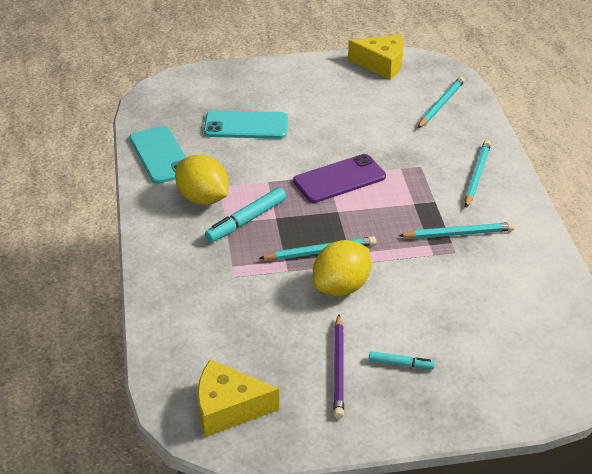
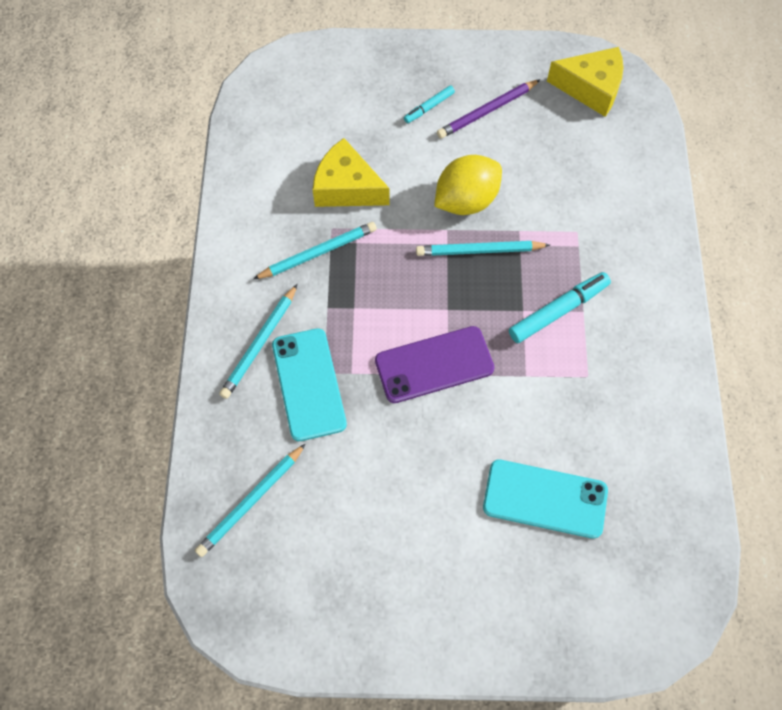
camera: 170 degrees left, 25 degrees up
turquoise phone [129,126,186,184] -> turquoise phone moved to [272,328,347,441]
yellow lemon [175,155,228,205] -> none
purple pencil [333,314,344,419] -> purple pencil turned 135 degrees counterclockwise [437,79,541,139]
yellow cheese [348,35,404,80] -> yellow cheese moved to [313,138,389,207]
turquoise marker [369,351,435,369] -> turquoise marker turned 60 degrees counterclockwise [404,85,455,123]
turquoise pencil [399,222,515,239] -> turquoise pencil turned 150 degrees clockwise [253,222,377,279]

